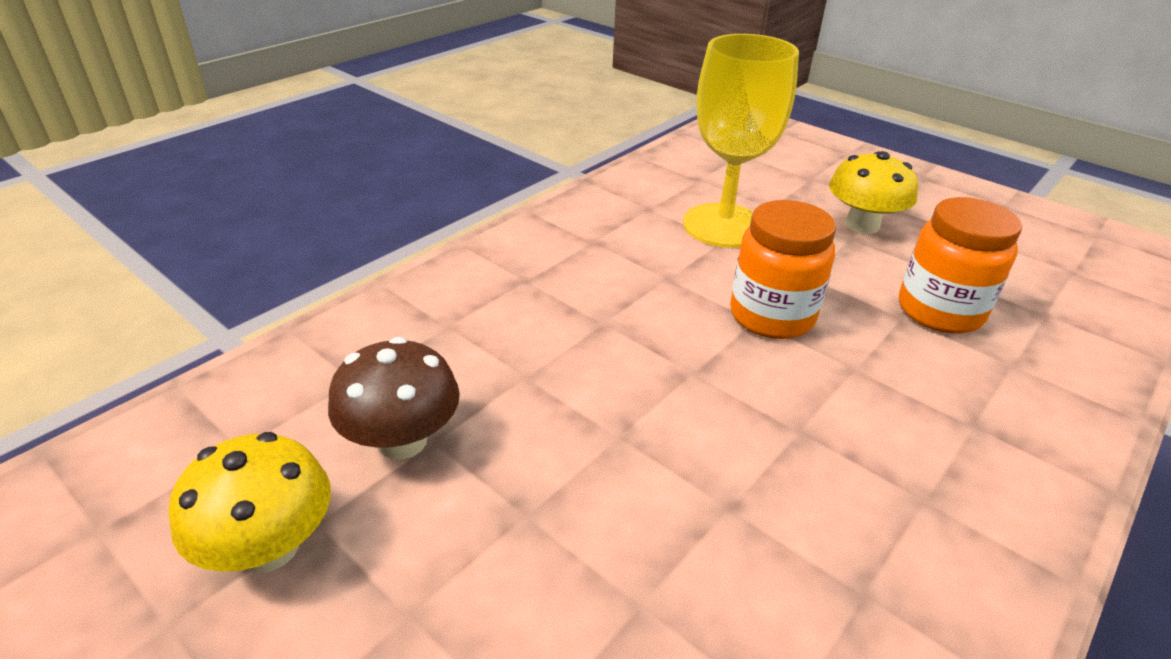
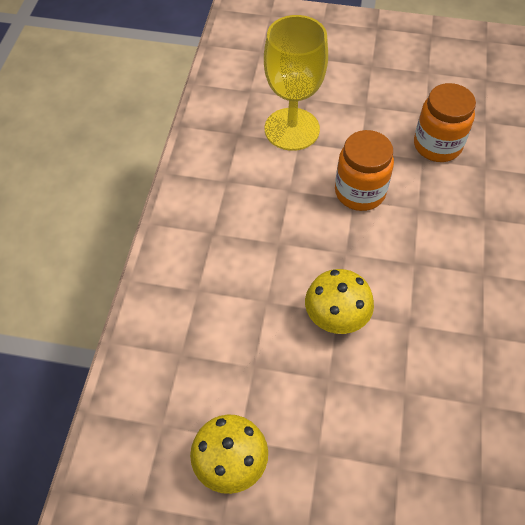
camera: 30 degrees left, 20 degrees up
brown mushroom [328,337,460,459] -> none
yellow mushroom [829,151,918,234] -> yellow mushroom moved to [305,269,374,334]

